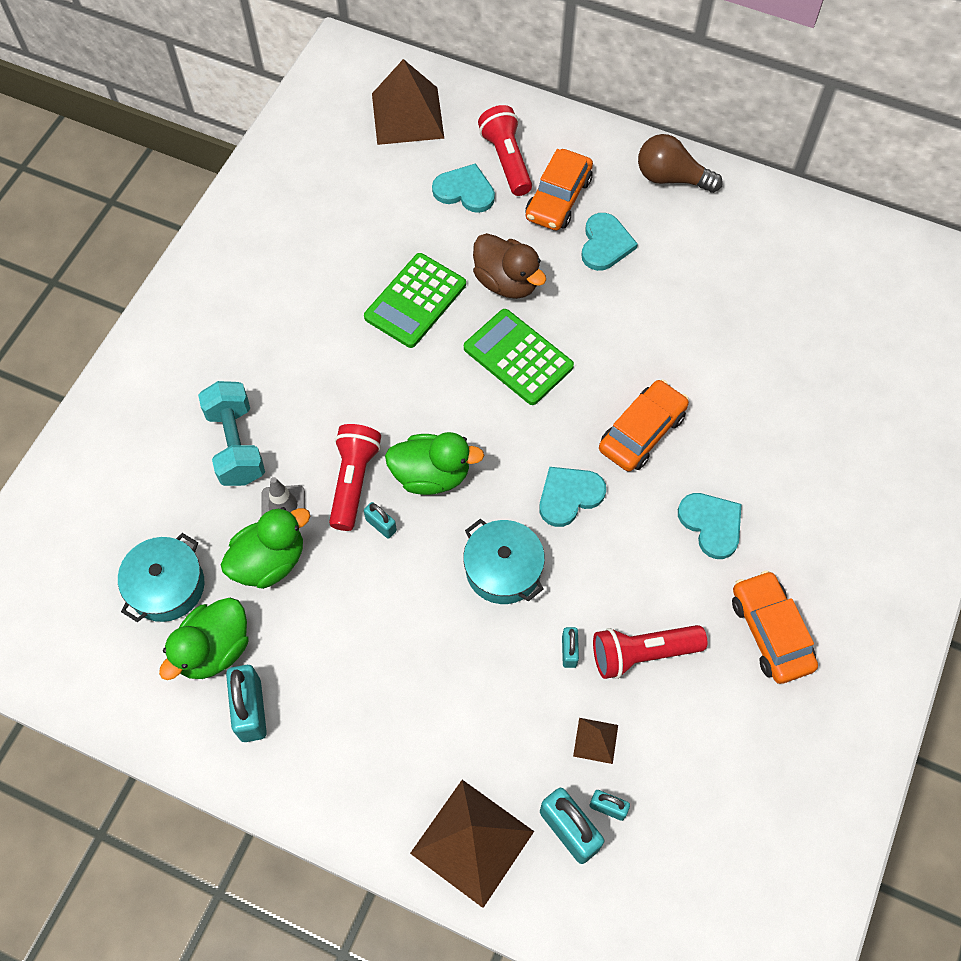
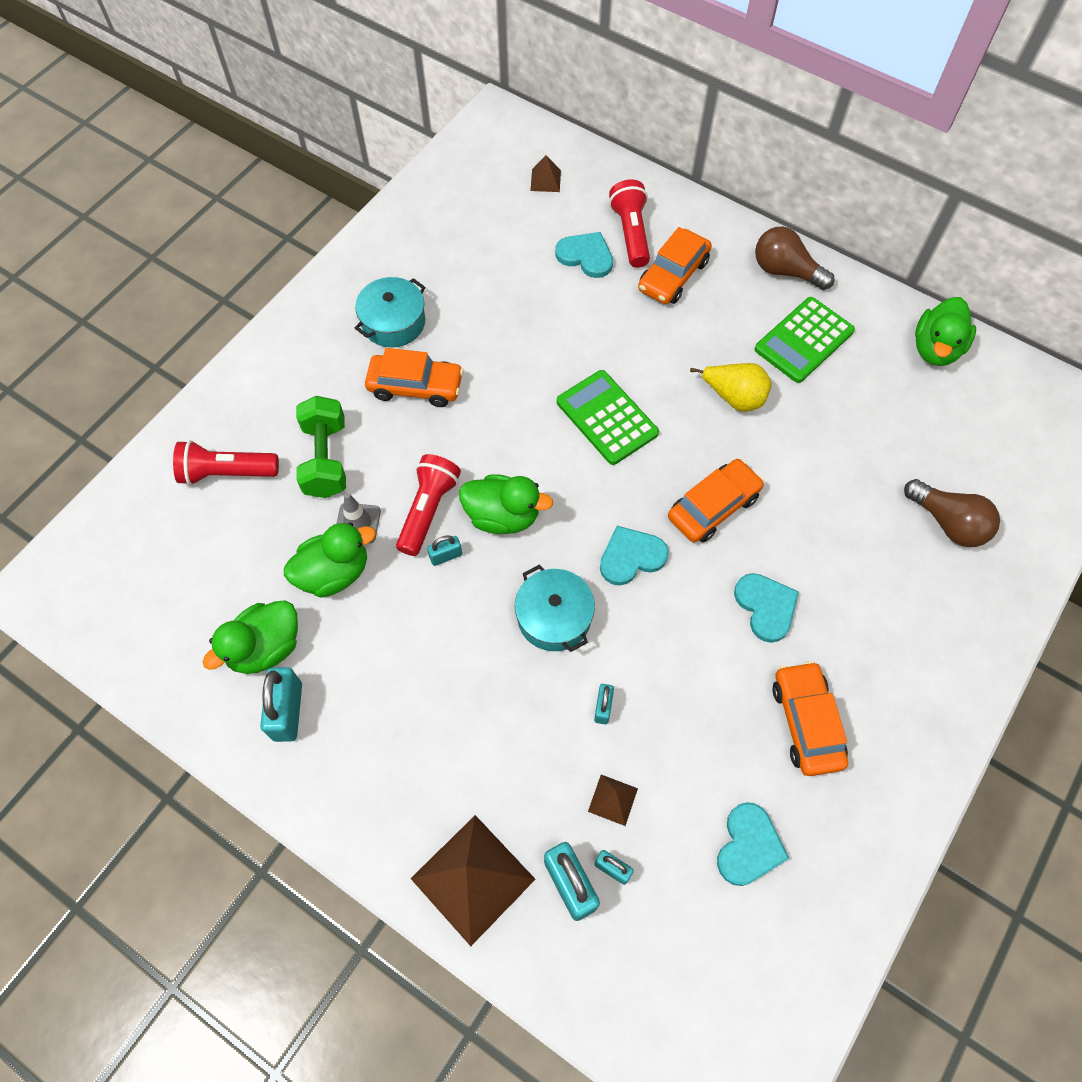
camera: 10 degrees right, 0 degrees up
turquoise pot [118,533,205,622] -> turquoise pot moved to [355,277,426,347]
turquoise dumbbell [198,381,265,486] -> green dumbbell [296,396,346,498]
green calculator [364,253,466,348] -> green calculator moved to [755,297,855,383]
turquoise padlock [364,502,397,539] -> turquoise padlock turned 75 degrees counterclockwise [427,535,462,566]
brown pyramid [372,59,444,145] -> brown pyramid [530,155,561,192], size x0.46
brown duck [473,233,546,299] -> none
turquoise heart [581,213,638,271] -> turquoise heart moved to [717,802,789,886]
red flashlight [593,625,707,679] -> red flashlight moved to [173,440,279,485]
none -> orange car [365,348,464,407]
none -> yellow pear [690,363,772,412]
none -> brown light bulb [904,479,1000,547]
none -> green duck [915,297,976,366]

